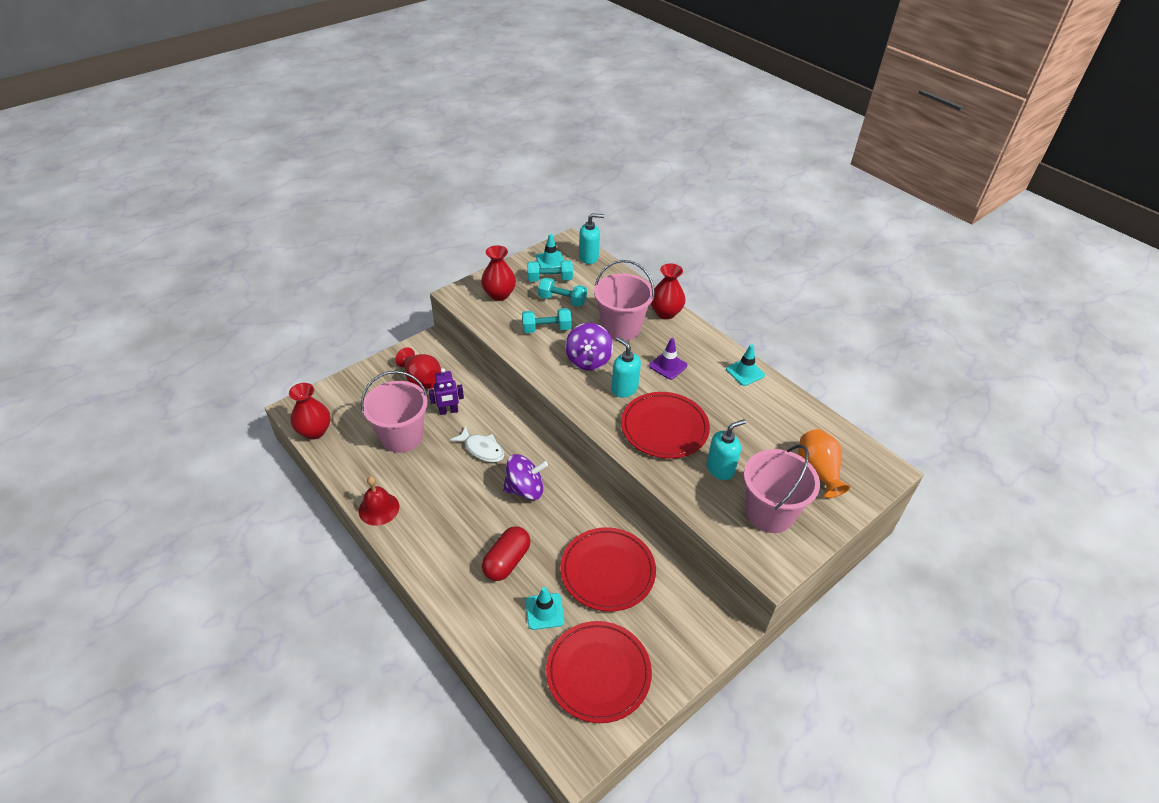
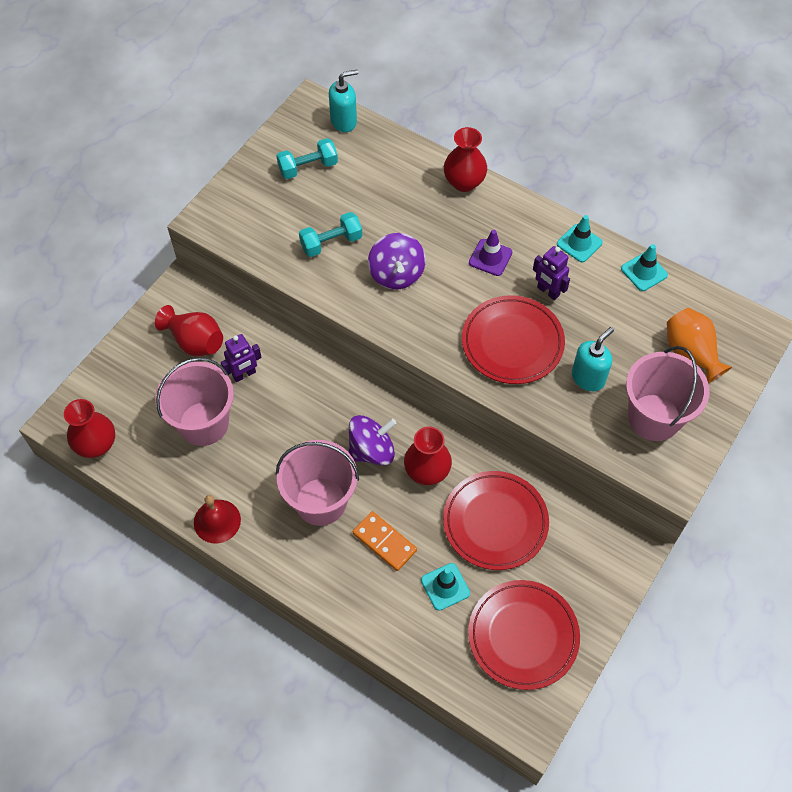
camera: 15 degrees left, 15 degrees up
white fish [450,426,504,462] -> none
red vase [481,245,516,301] -> red vase moved to [404,427,452,485]
red capsule [482,526,531,581] -> orange domino [353,511,417,571]
turquoise traffic cone [536,234,564,268] -> turquoise traffic cone moved to [621,244,668,291]
turquoise dumbbell [538,277,587,307] -> none
pink bucket [594,260,655,341] -> pink bucket moved to [276,440,359,526]
turquoise soap dispenser [611,337,641,398] -> none
none -> purple robot [533,246,570,300]

